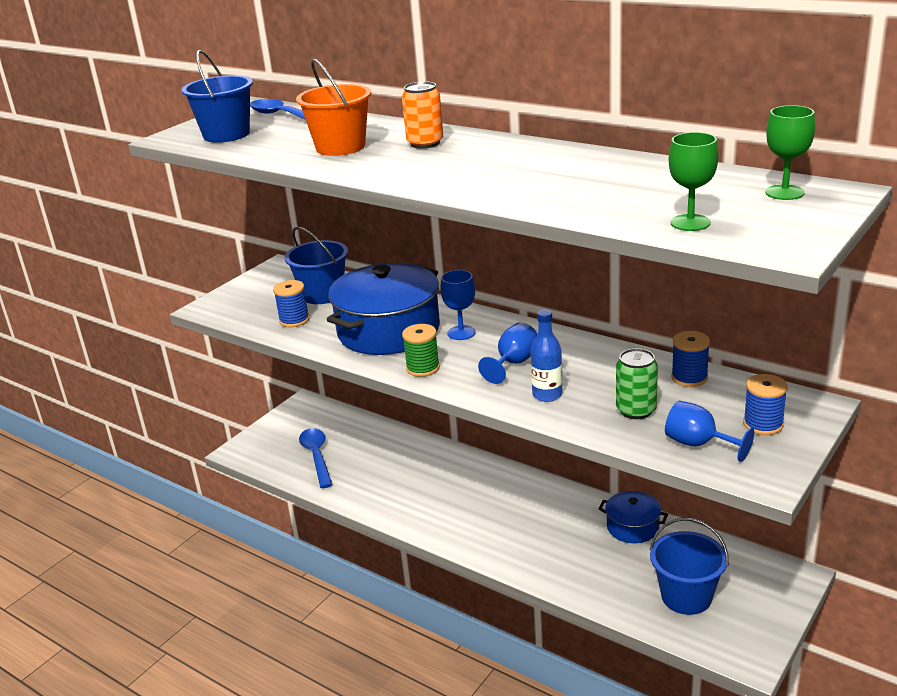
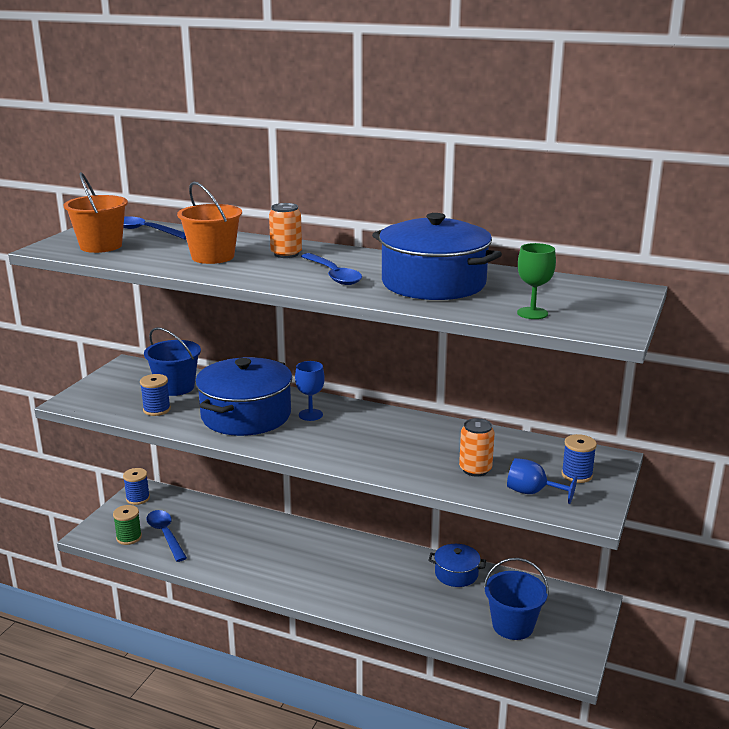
camera: 15 degrees left, 5 degrees down
blue bucket [181,50,253,143] -> orange bucket [63,172,128,253]
green spool [402,324,440,377] -> green spool moved to [113,505,142,545]
blue goblet [478,322,537,384] -> none
blue bottle [530,309,563,402] -> none
green can [616,348,658,419] -> orange can [459,418,495,477]
blue spool [671,331,710,387] -> blue spool moved to [123,468,150,505]
green goblet [765,105,815,200] -> none
none -> blue spoon [301,253,362,285]
none -> blue pot [372,213,502,300]

